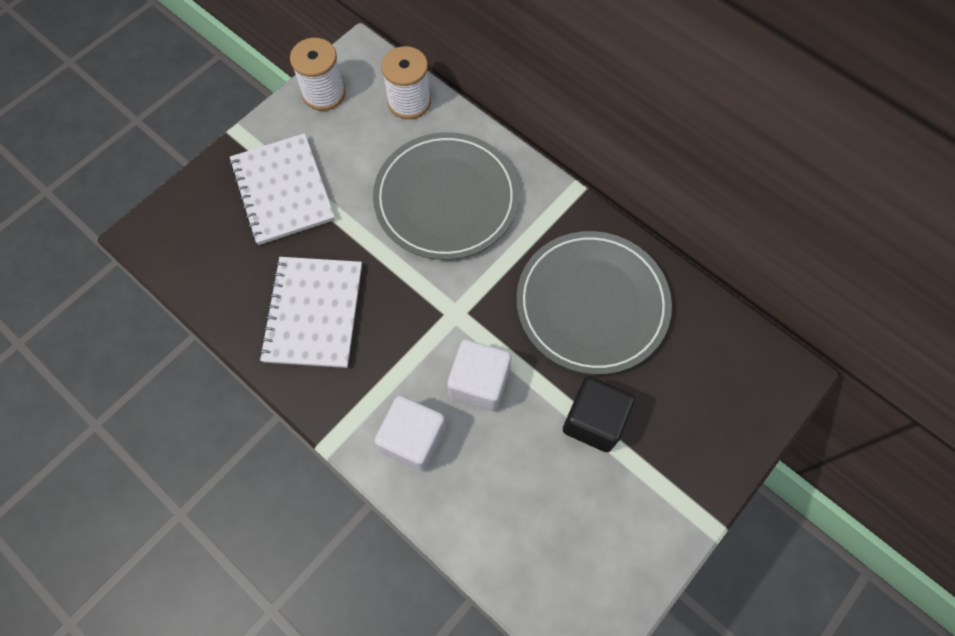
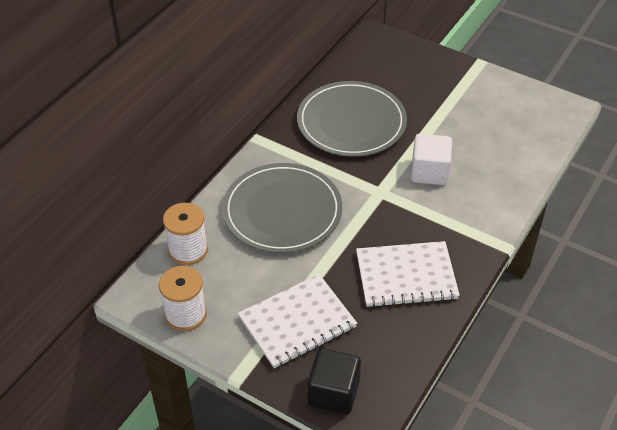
camera: 100 degrees left, 20 degrees down
white cube [374,396,446,472] -> none
black cube [563,376,635,452] -> black cube moved to [308,348,361,414]

